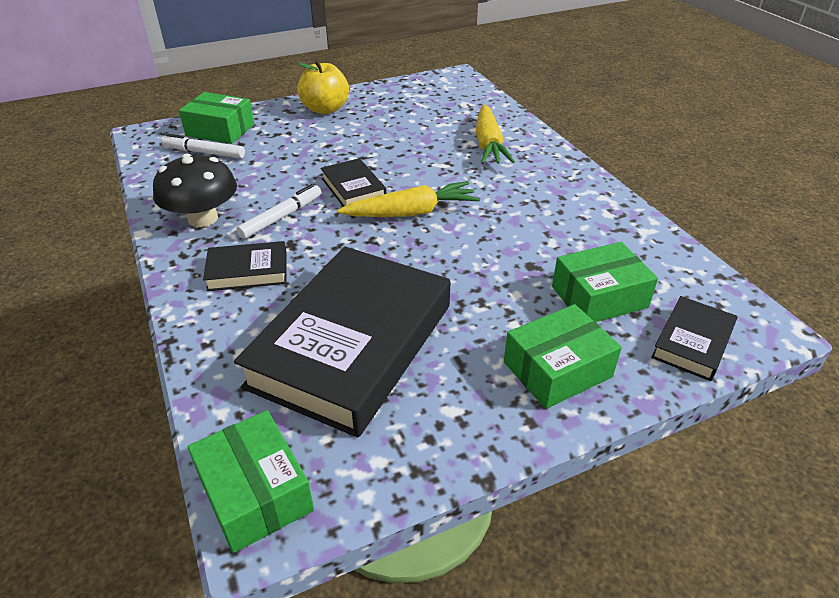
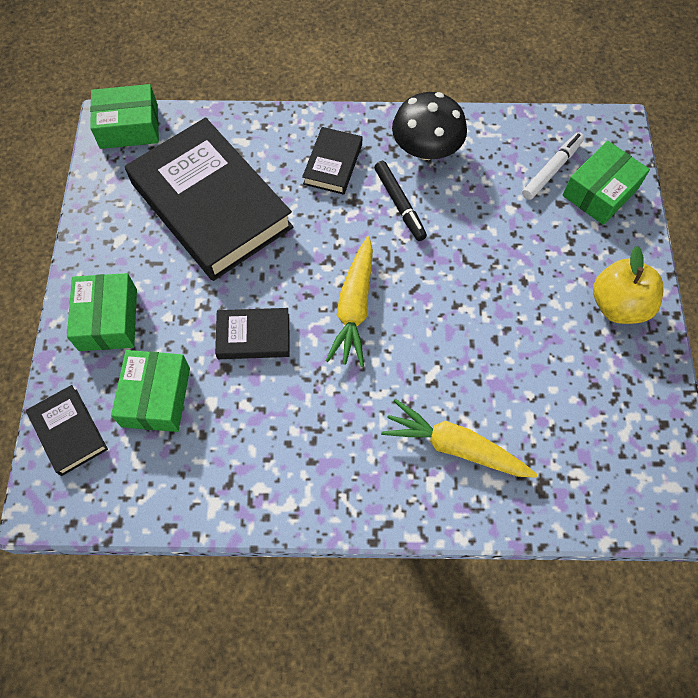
camera: 115 degrees right, 25 degrees up
white marker [236,184,321,239] -> black marker [374,161,427,241]
black book [320,158,386,207] -> black book moved to [215,308,290,359]

